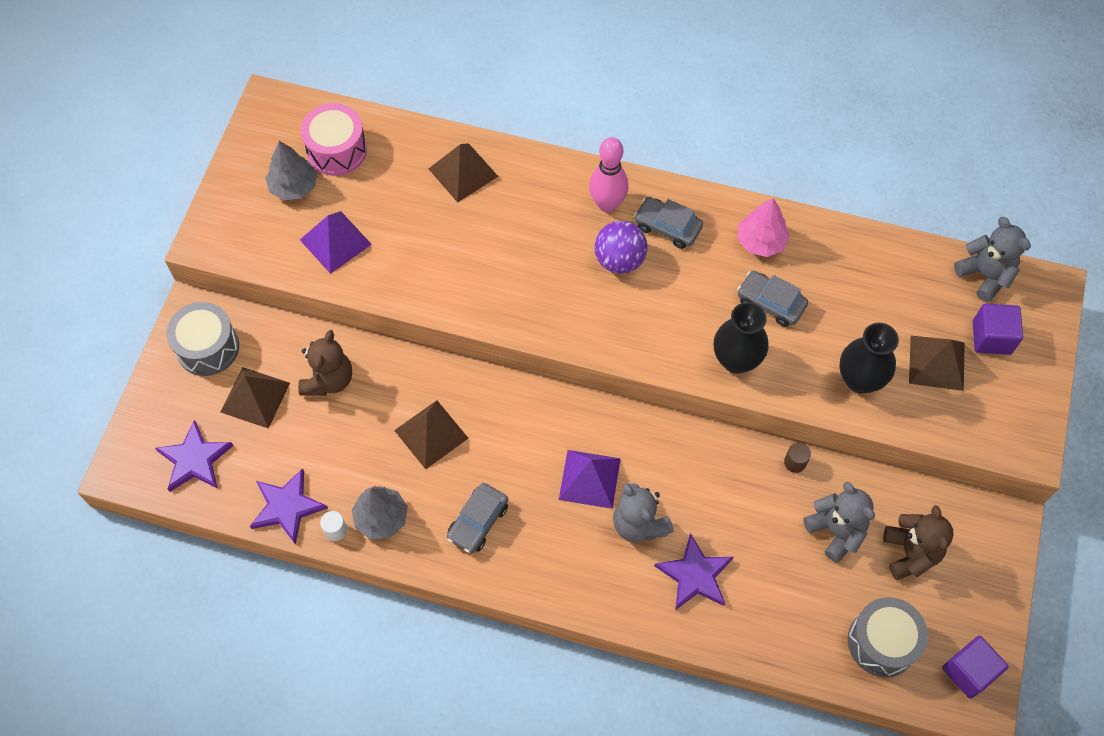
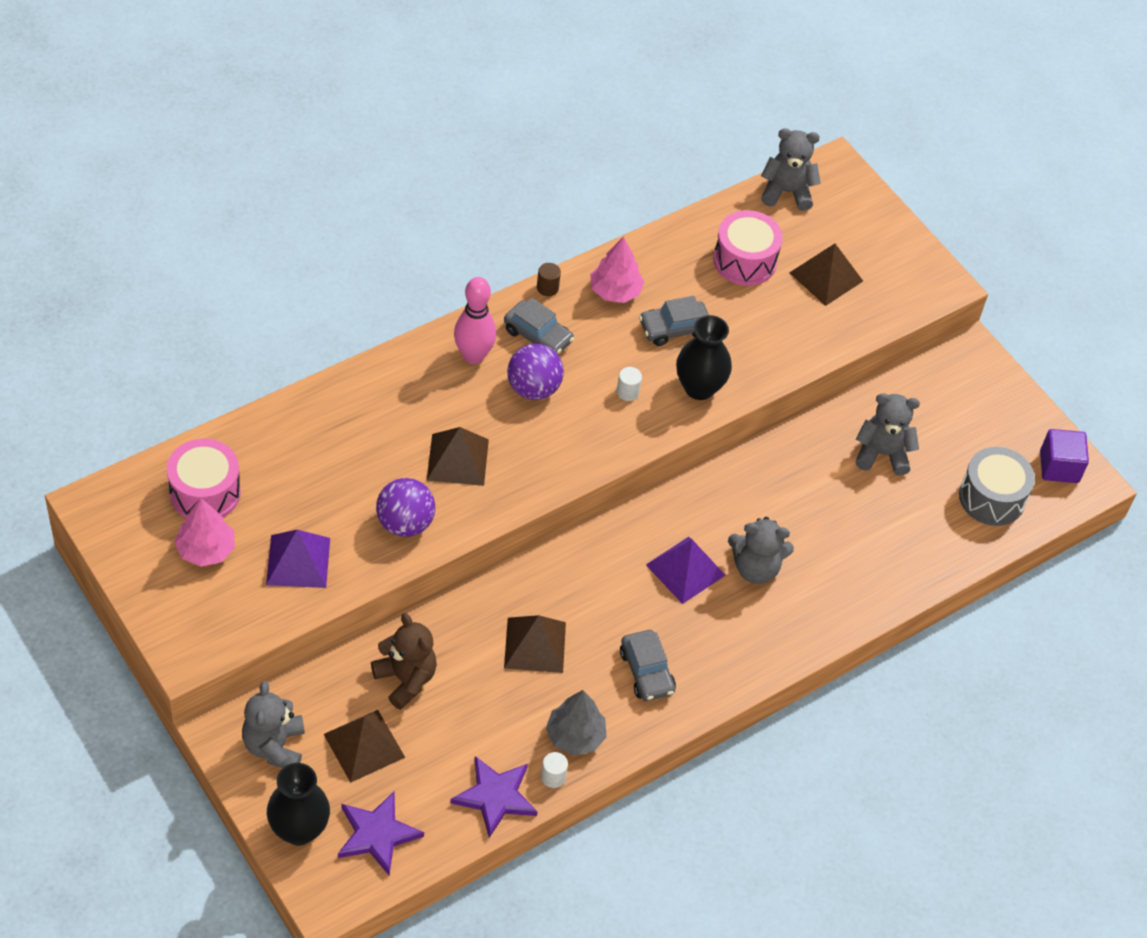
camera: 55 degrees left, 10 degrees down
grey drum [166,302,239,376] -> grey teddy bear [242,681,305,768]
grey tree [265,141,317,200] -> pink tree [174,498,235,567]
brown pyramid [429,143,498,203] -> brown pyramid moved to [427,427,489,486]
grey car [634,197,703,249] -> grey car turned 120 degrees counterclockwise [504,298,574,355]
purple star [654,533,733,610] -> none
brown cylinder [784,443,811,473] -> brown cylinder moved to [537,263,561,296]
black vase [839,323,899,393] -> black vase moved to [267,763,330,845]
brown teddy bear [883,505,953,580] -> none
purple cube [973,304,1023,355] -> none
none -> purple ball [376,478,435,537]
none -> white cylinder [617,367,642,401]
none -> pink drum [713,210,783,286]

